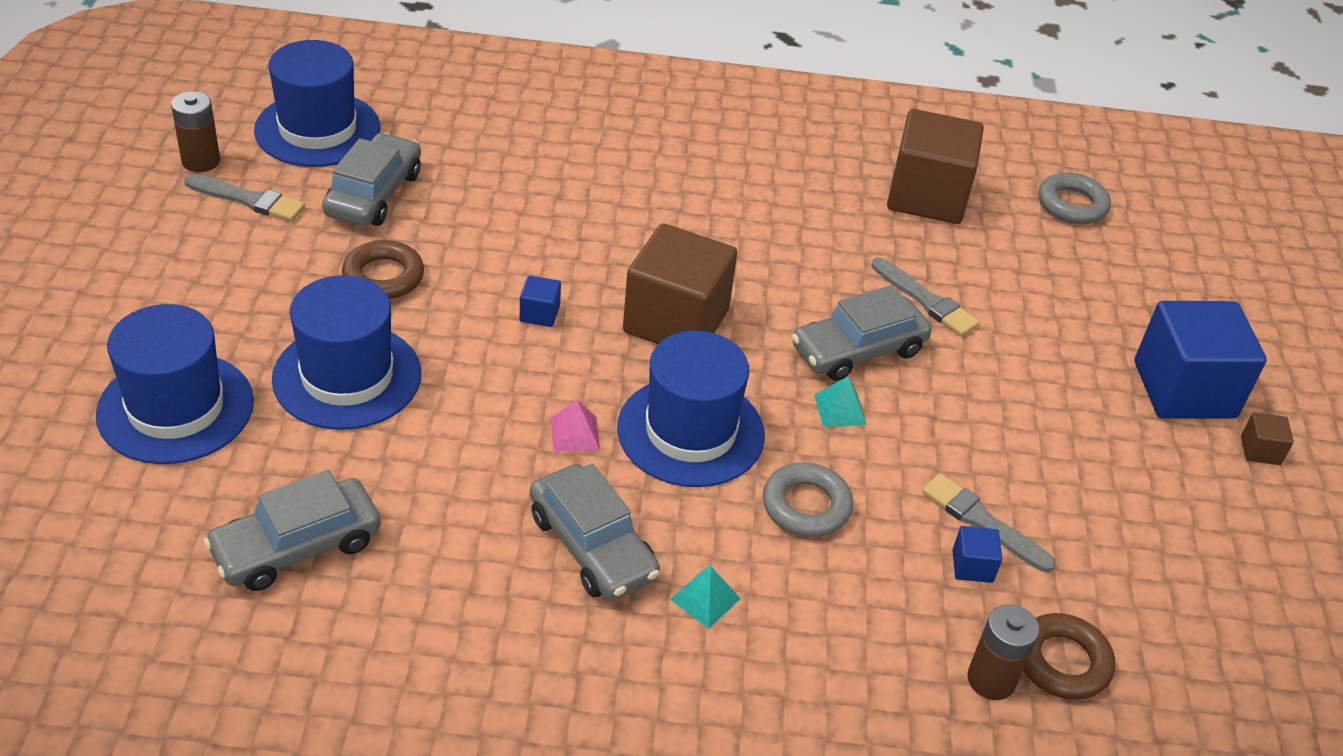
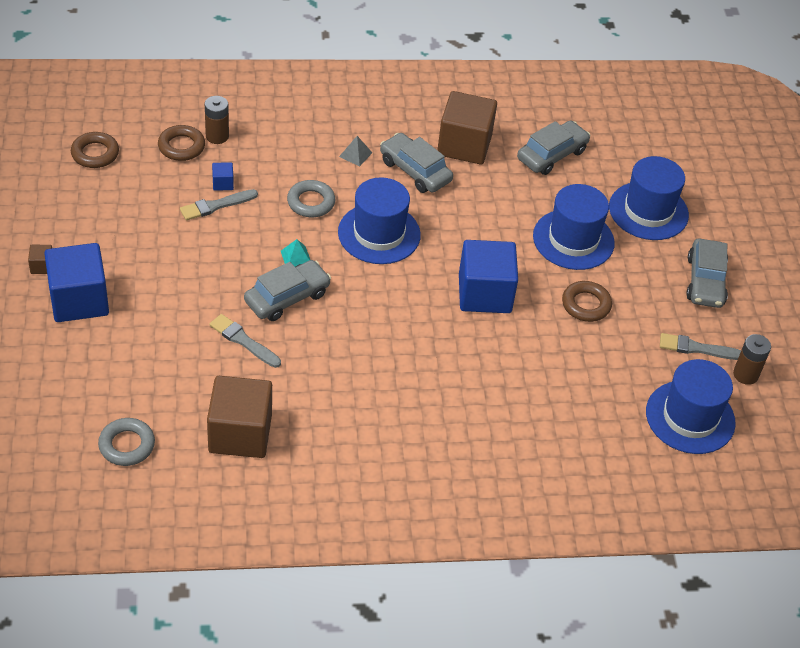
camera: 170 degrees right, 5 degrees up
grey car [322,133,421,226] -> grey car moved to [686,238,728,308]
blue cube [520,275,561,327] -> blue cube [459,240,518,313], size x2.45
pink pyramid [551,400,600,452] -> none
brown cube [623,223,737,344] -> brown cube moved to [438,91,497,164]
turquoise pyramid [670,566,741,629] -> grey pyramid [339,136,372,167]
grey brush [922,473,1056,572] -> grey brush turned 120 degrees clockwise [180,189,258,221]
none -> brown ring [71,132,119,168]

